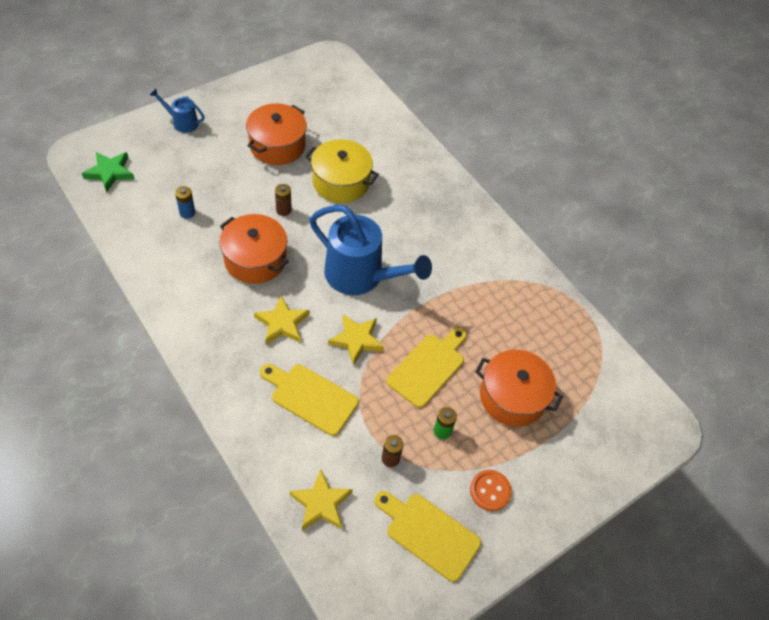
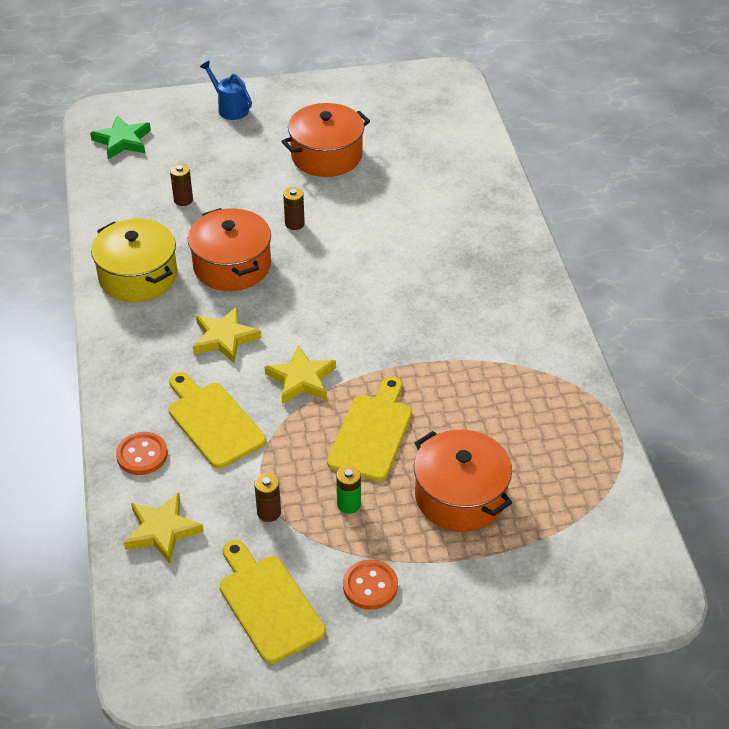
camera: 30 degrees right, 10 degrees down
blue battery [175,186,195,219] -> brown battery [170,164,193,206]
yellow pot [305,139,379,203] -> yellow pot moved to [91,219,177,302]
blue watering can [310,205,432,295] -> none
yellow cutting board [386,327,467,408] -> yellow cutting board turned 45 degrees counterclockwise [327,376,412,481]
none -> orange button [116,432,168,475]

